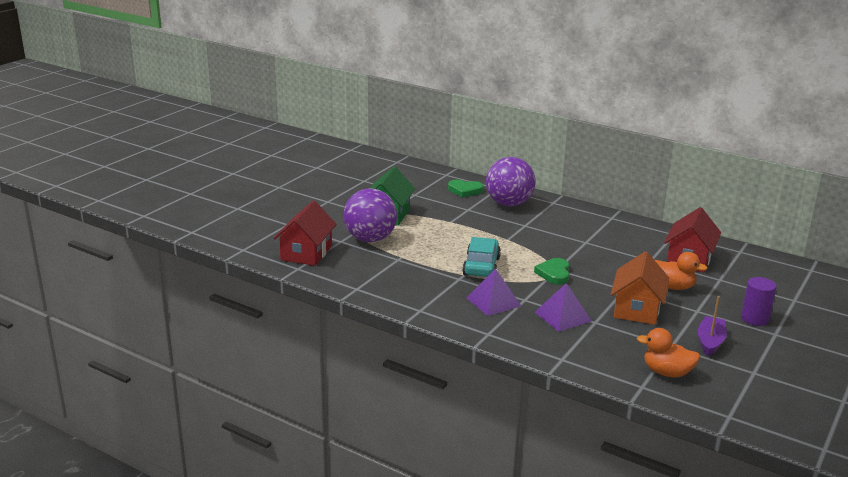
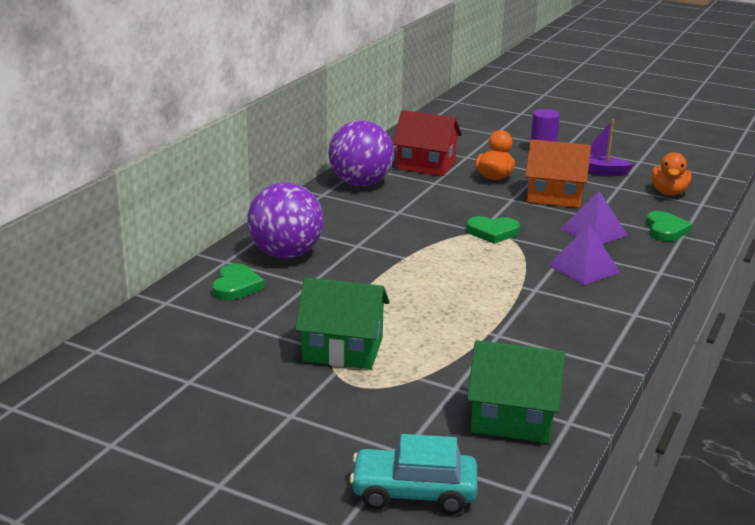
camera: 95 degrees left, 0 degrees up
red house [273,200,337,266] -> green house [467,340,565,443]
purple ball [343,188,397,242] -> purple ball moved to [328,120,394,186]
turquoise car [462,237,501,277] -> turquoise car moved to [350,434,478,514]
none -> green heart [646,211,692,241]

